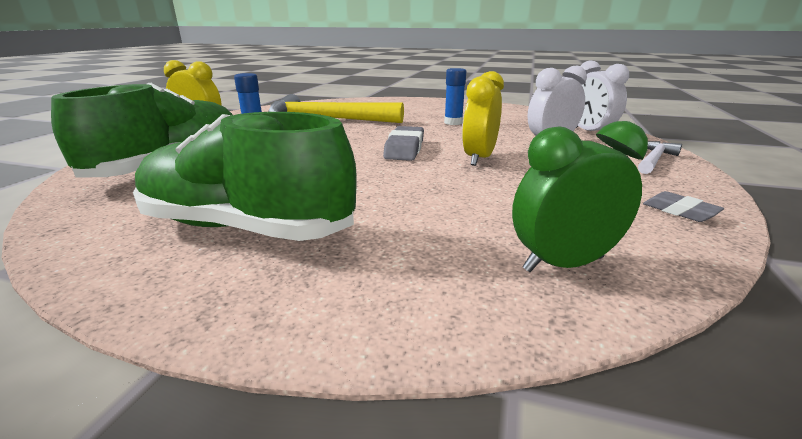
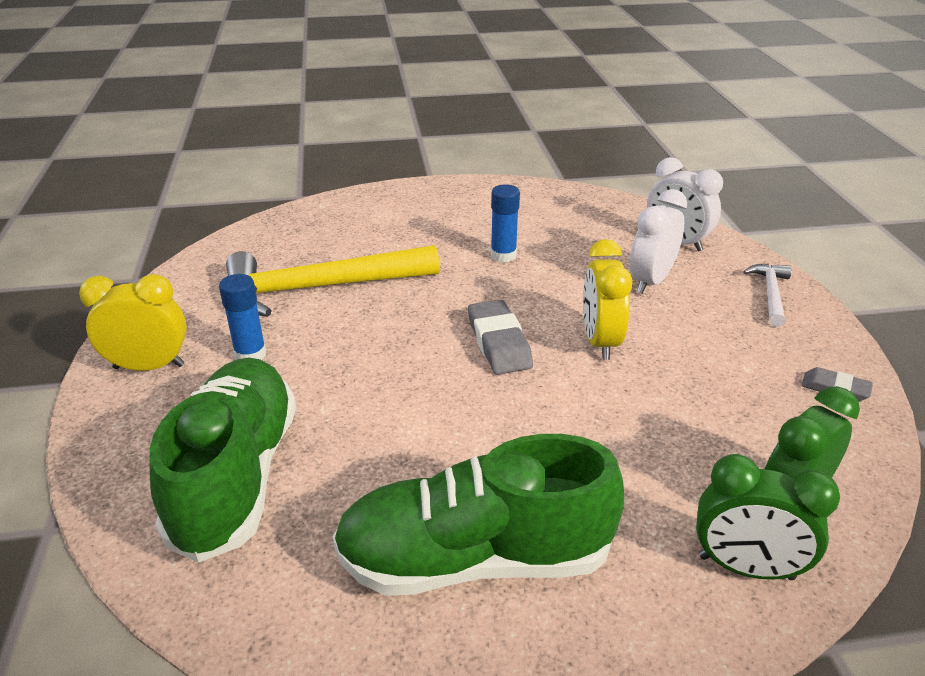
camera: 25 degrees left, 10 degrees up
none -> green clock [696,454,840,580]

